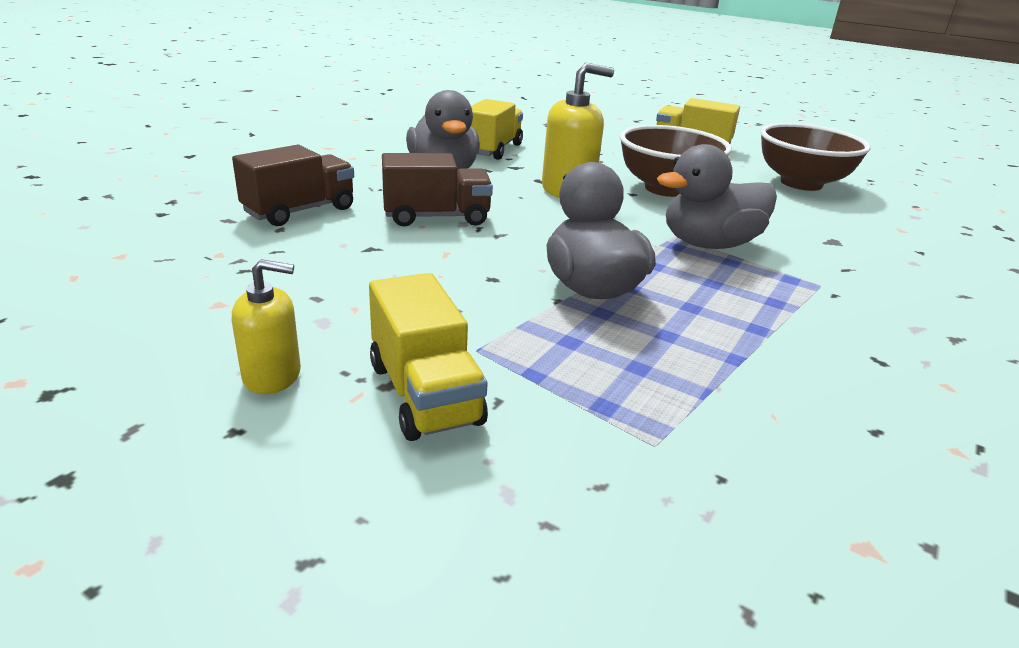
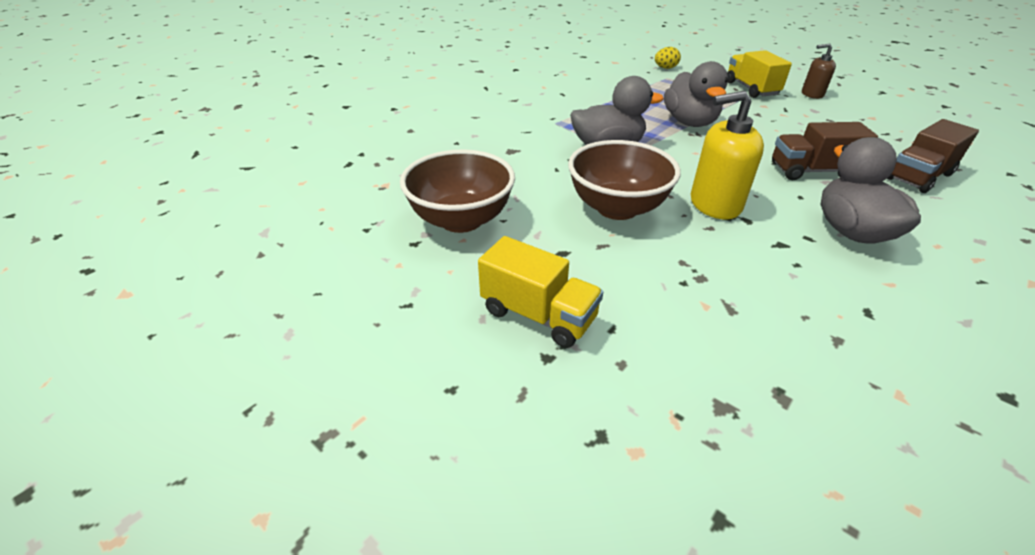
camera: 170 degrees left, 10 degrees up
yellow soap dispenser [232,259,301,394] -> brown soap dispenser [802,44,836,99]
yellow truck [471,99,523,160] -> none
none -> yellow egg [655,47,681,69]

